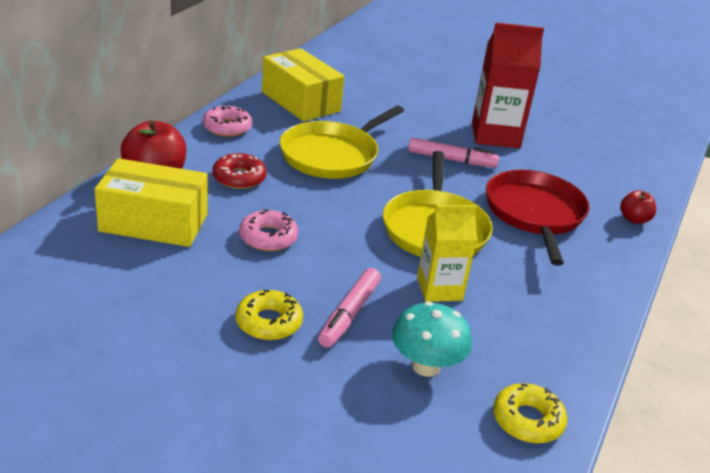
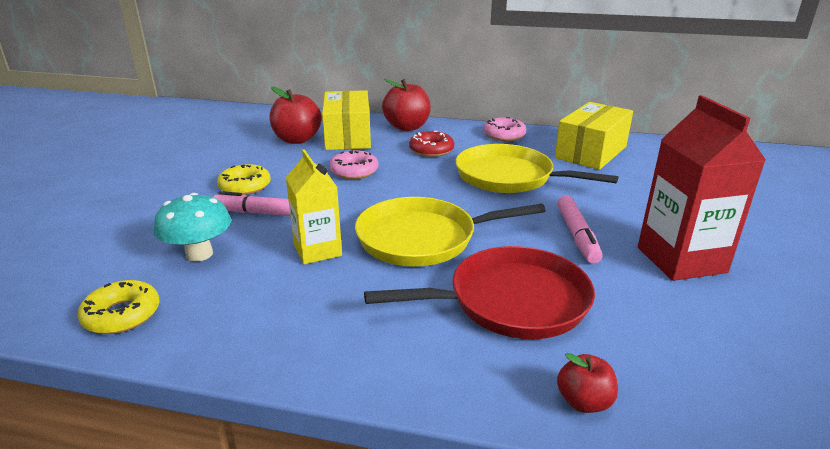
camera: 80 degrees right, 5 degrees down
none -> red apple [270,87,322,144]

